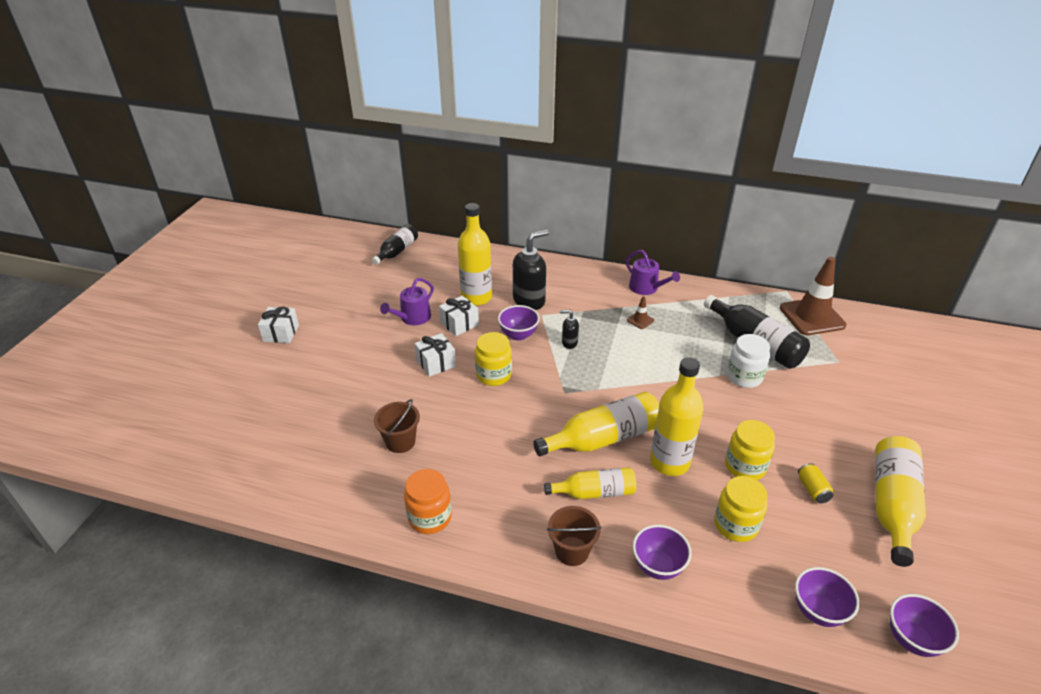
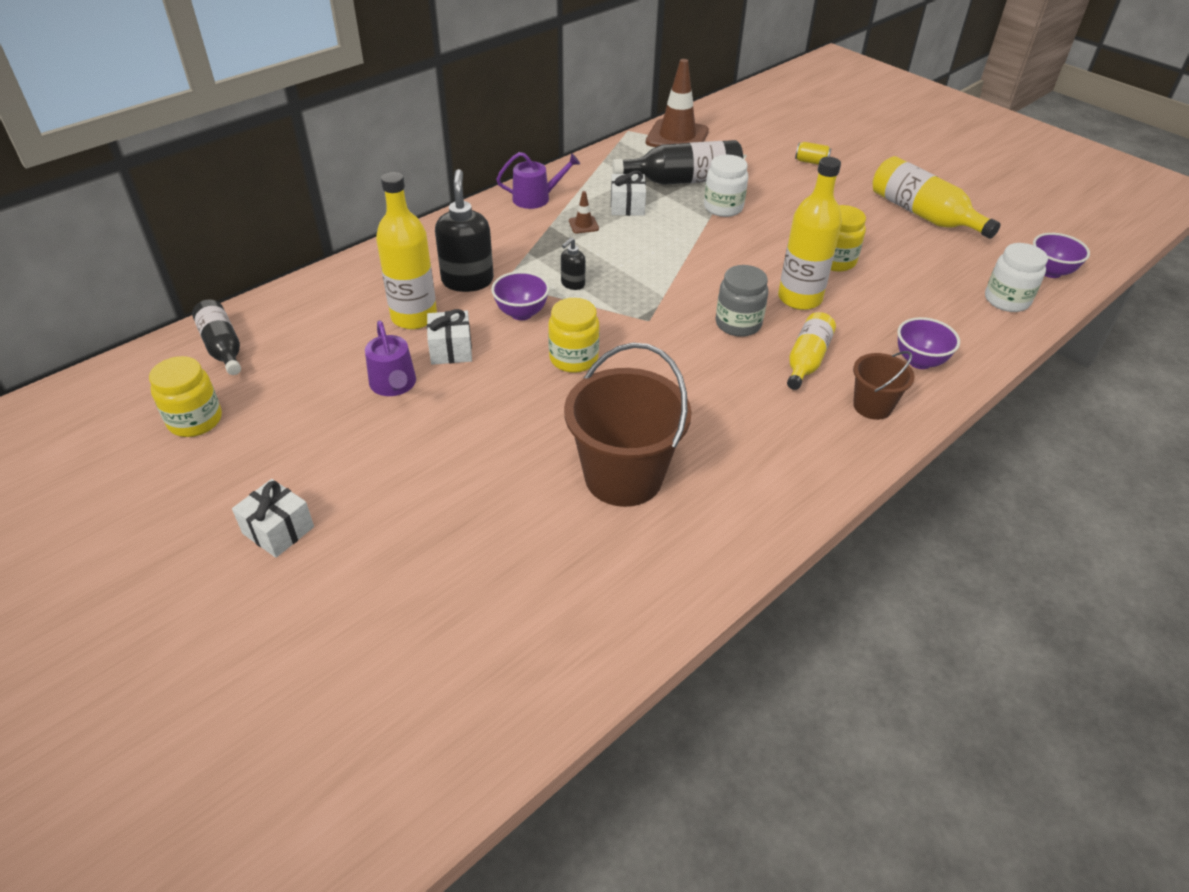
camera: 60 degrees left, 5 degrees up
brown bucket [374,399,420,453] -> brown bucket [564,343,692,507], size x1.88
orange jar [404,469,452,534] -> none
white gift [415,333,456,377] -> white gift moved to [611,171,646,216]
yellow bottle [533,392,659,456] -> grey jar [715,265,768,337]
yellow jar [714,476,768,542] -> yellow jar moved to [149,356,222,437]
purple bowl [795,567,860,627] -> white jar [985,243,1048,312]
yellow can [798,463,834,503] -> yellow can moved to [795,142,831,165]

